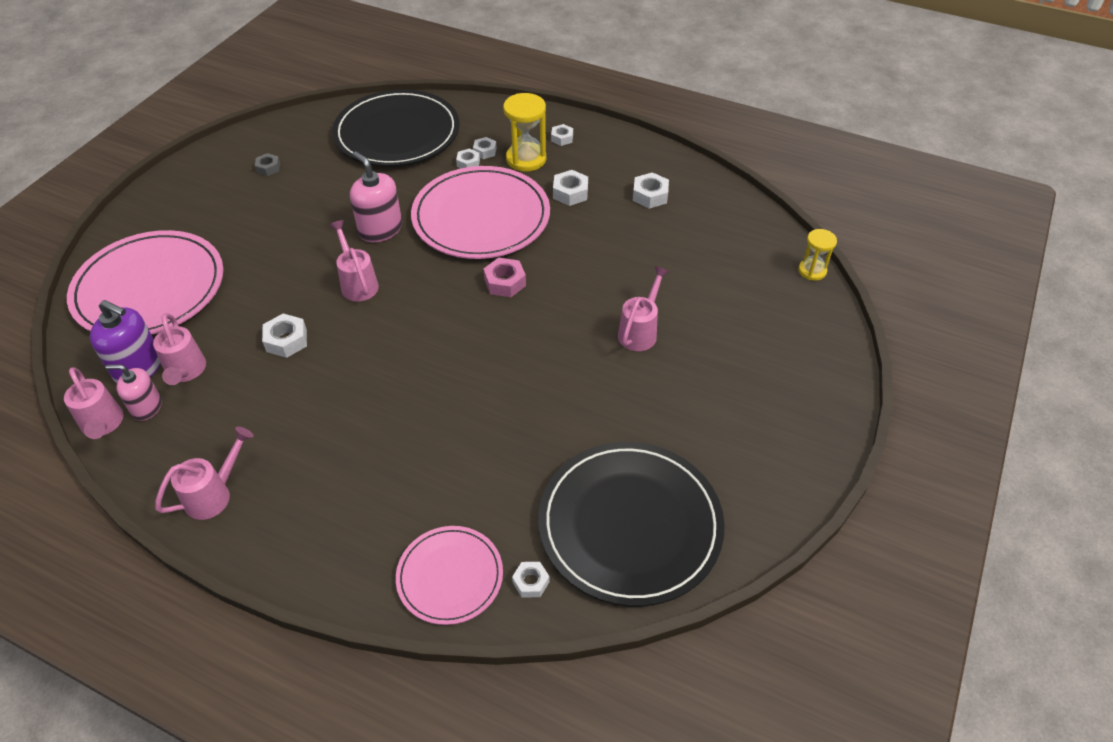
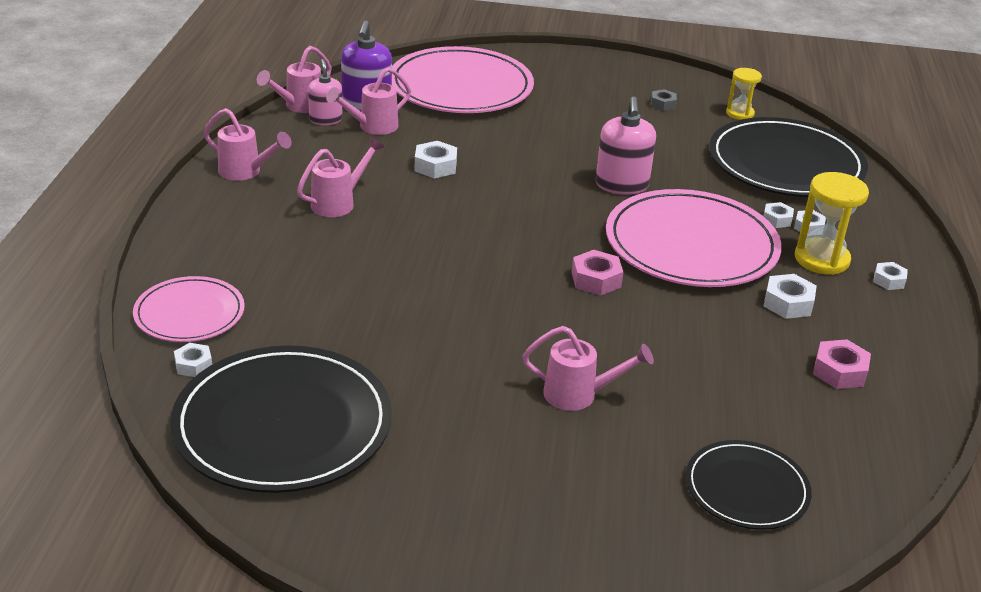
camera: 70 degrees right, 15 degrees down
pink watering can [329,220,379,302] -> pink watering can moved to [297,137,385,217]
pink soap dispenser [350,151,402,242] -> pink soap dispenser turned 150 degrees clockwise [595,97,656,195]
white nut [633,172,669,209] -> pink nut [813,339,871,389]
yellow hourglass [798,229,837,281] -> yellow hourglass moved to [726,68,762,120]
none -> black plate [686,440,812,530]

